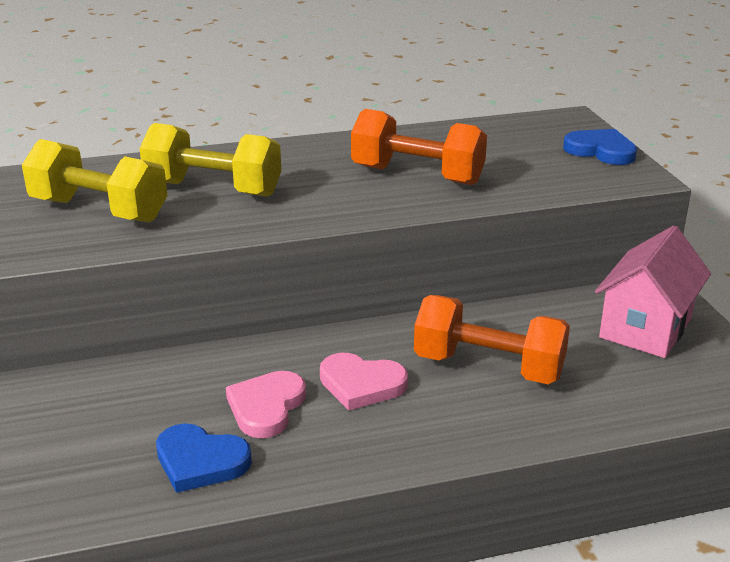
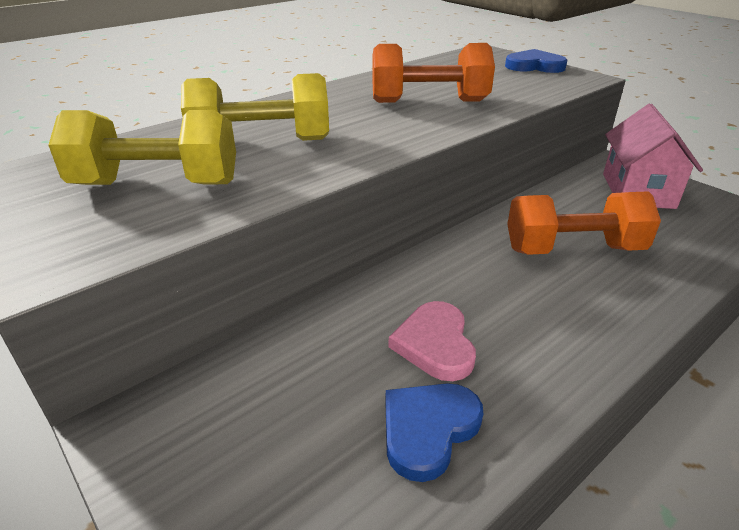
camera: 25 degrees left, 5 degrees up
blue heart [156,423,252,493] -> blue heart turned 135 degrees clockwise [385,383,483,482]
pink heart [320,353,408,411] -> none

